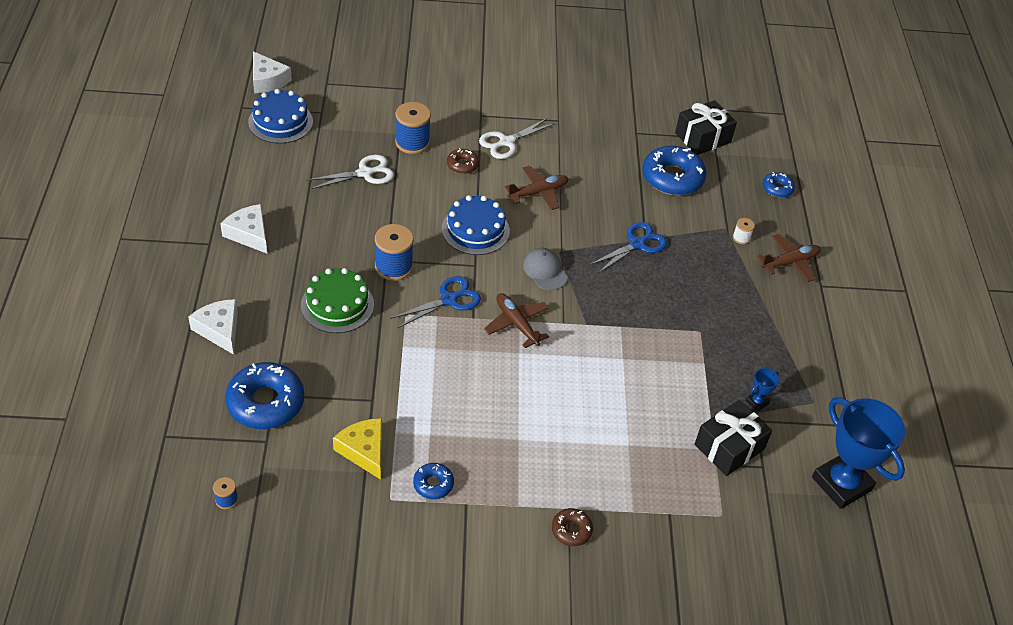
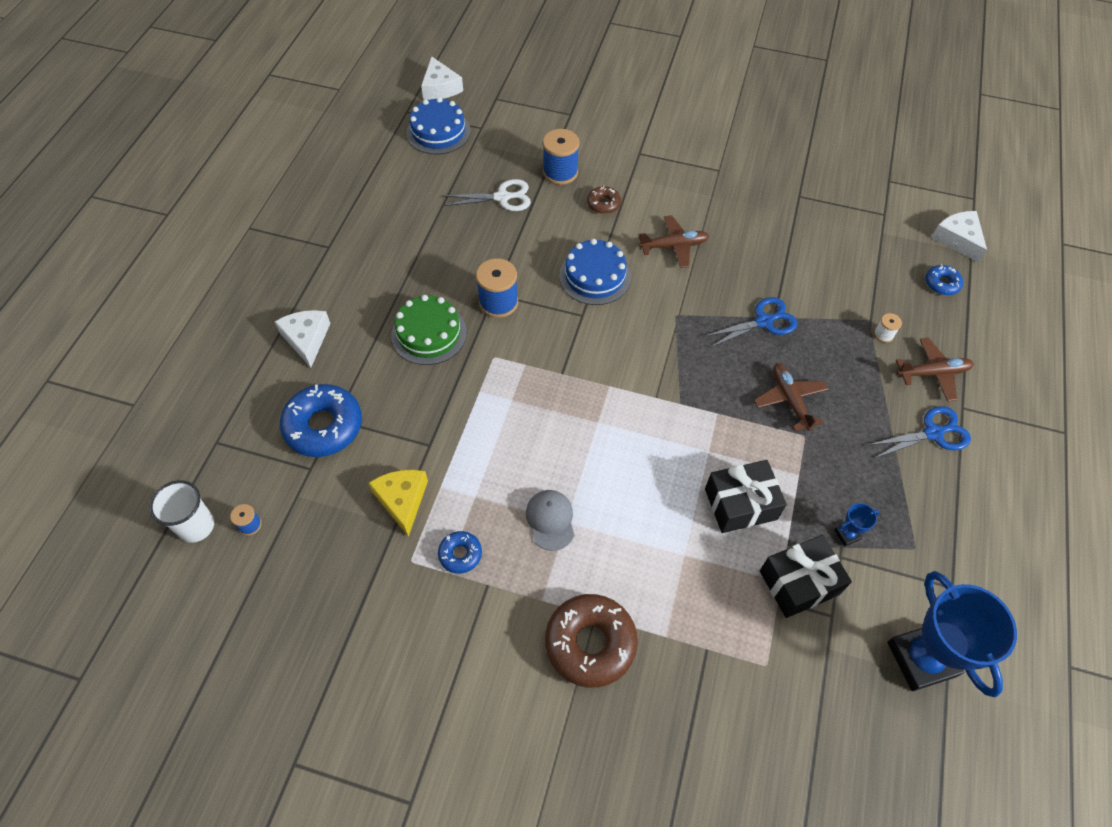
camera: 20 degrees right, 10 degrees up
white cheese [220,204,267,253] -> white cheese moved to [931,211,987,262]
blue scissors [390,276,481,329] -> blue scissors moved to [868,406,971,458]
white scissors [479,118,555,159] -> none
brown plane [484,293,549,348] -> brown plane moved to [754,363,829,431]
grey cap [523,248,568,290] -> grey cap moved to [526,490,574,551]
brown donut [552,508,593,546] -> brown donut [545,594,638,688], size x1.98
blue donut [642,146,707,196] -> none
black gift [675,100,737,155] -> black gift moved to [705,460,787,533]
none -> white cup [149,480,214,542]

